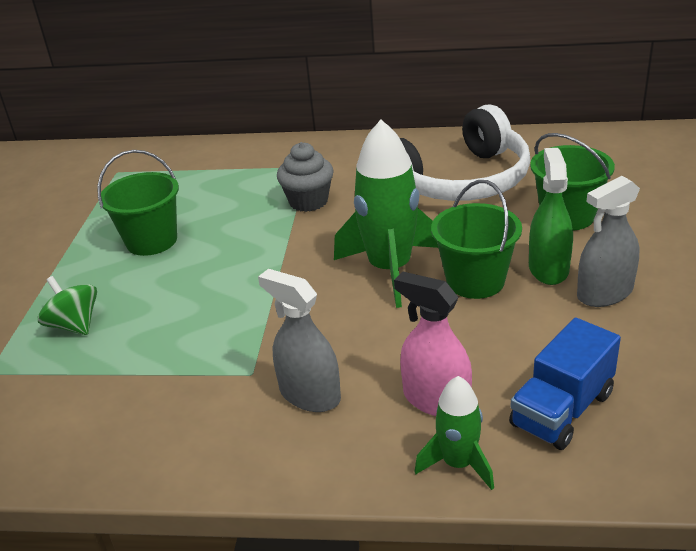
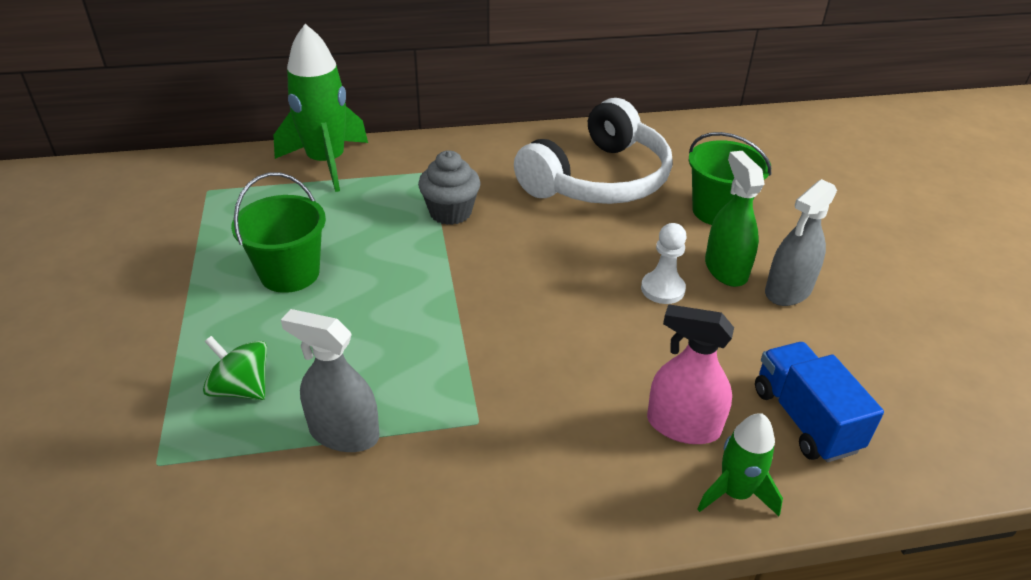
camera: 20 degrees left, 5 degrees up
grey spray bottle [258,269,341,412] -> grey spray bottle moved to [281,309,379,452]
green rocket [334,120,438,308] -> green rocket moved to [273,24,368,192]
green bucket [431,180,522,299] -> white pawn [641,223,687,304]
blue truck [509,318,621,450] -> blue truck turned 135 degrees clockwise [755,342,884,462]

